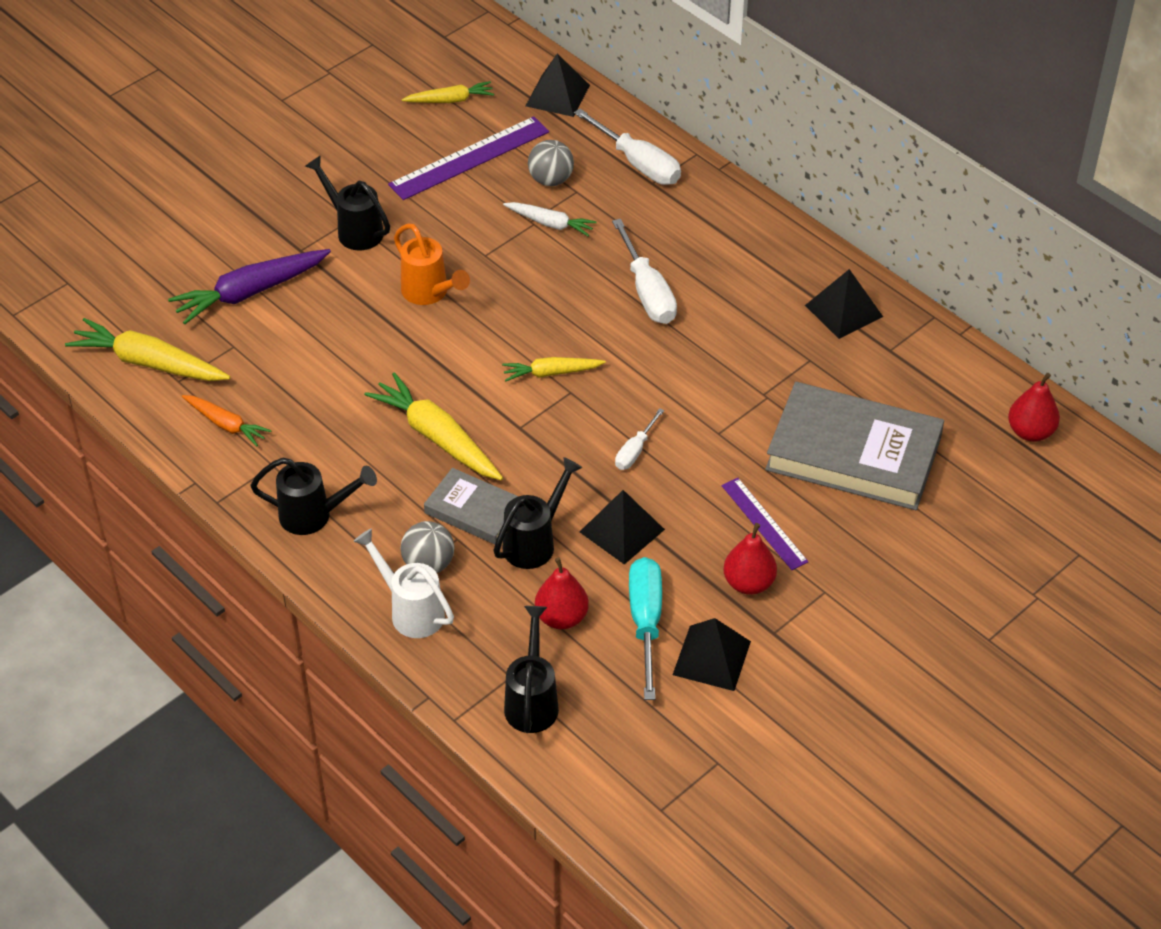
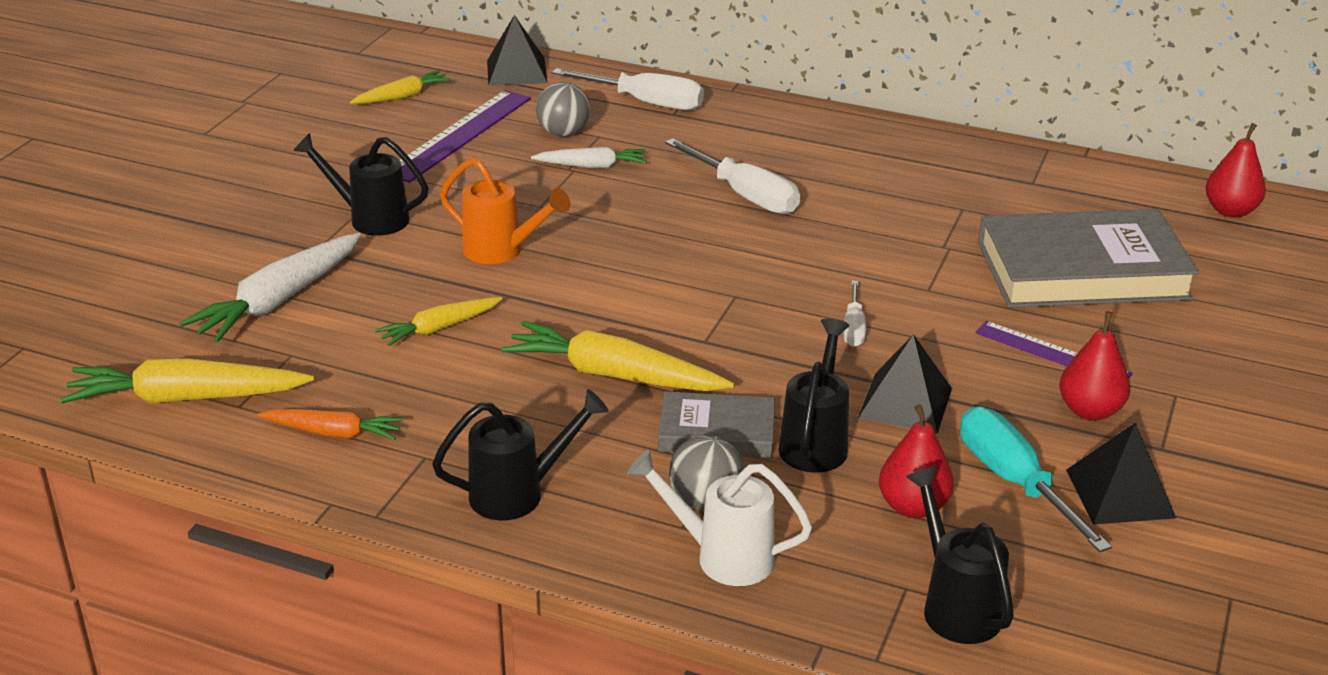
camera: 25 degrees left, 15 degrees down
purple carrot [168,249,331,324] -> white carrot [180,233,361,343]
yellow carrot [502,357,606,381] -> yellow carrot moved to [375,297,503,346]
black pyramid [805,269,883,339] -> none

